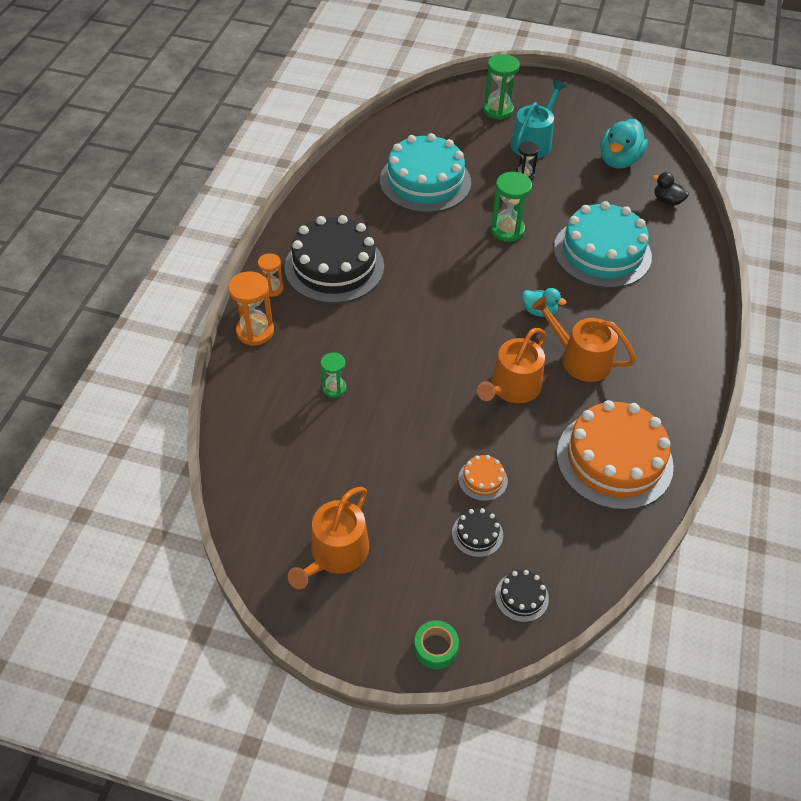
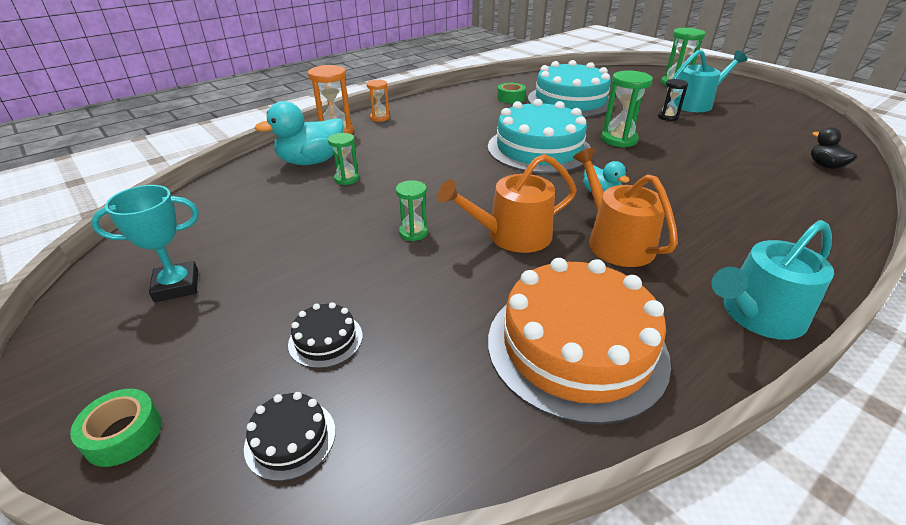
camera: 35 degrees right, 15 degrees down
black cake [284,215,384,303] -> none
orange watering can [288,487,369,589] -> turquoise trophy [91,185,199,302]
orange cake [458,455,508,501] -> none
turquoise cake [554,201,652,288] -> turquoise cake moved to [488,99,591,173]
turquoise duck [600,119,648,169] -> turquoise duck moved to [254,101,344,165]
none -> green hourglass [396,180,428,241]
none -> green tape [497,83,526,104]
none -> turquoise watering can [712,220,834,340]

